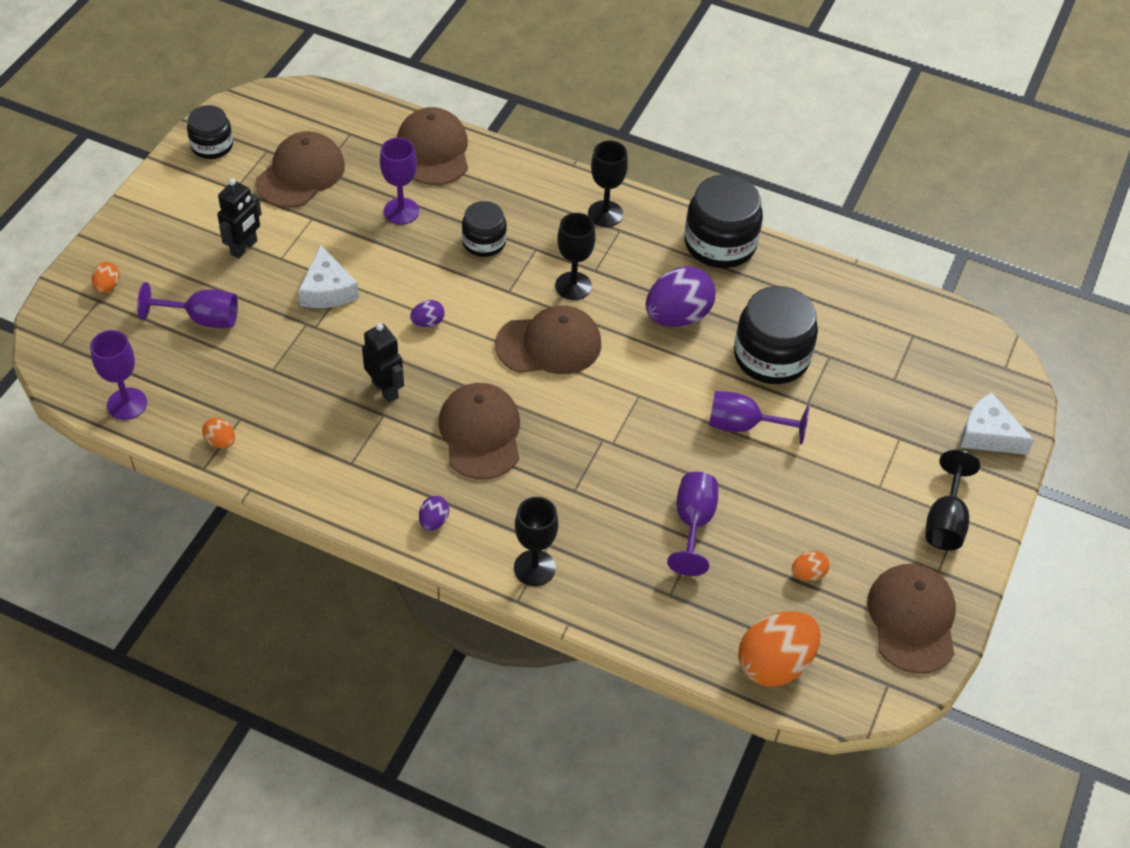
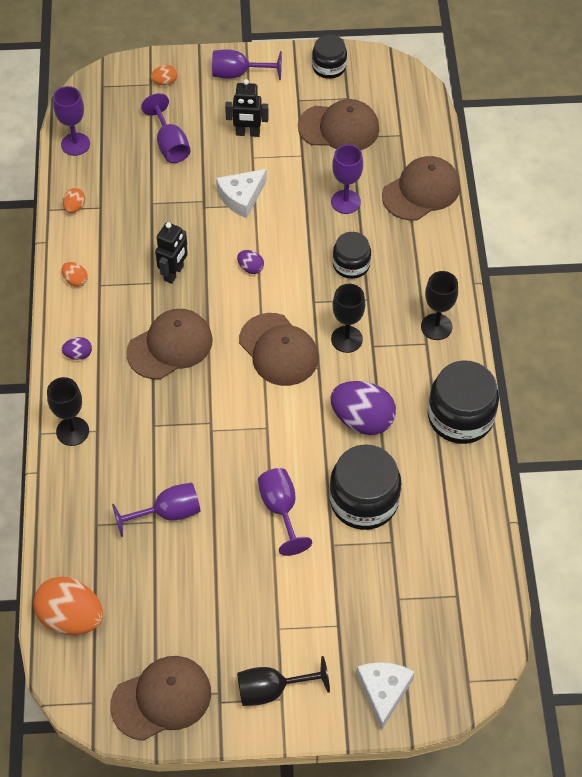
camera: 65 degrees right, 5 degrees up
orange egg [792,551,830,581] -> orange egg moved to [62,262,88,287]
none -> purple goblet [212,49,282,80]

